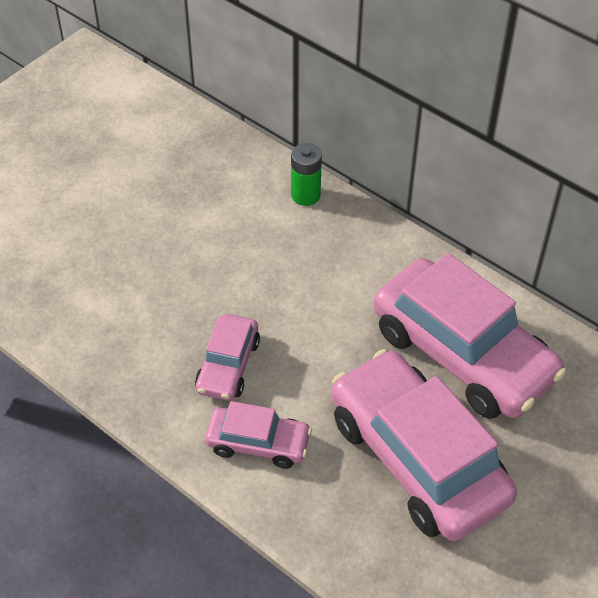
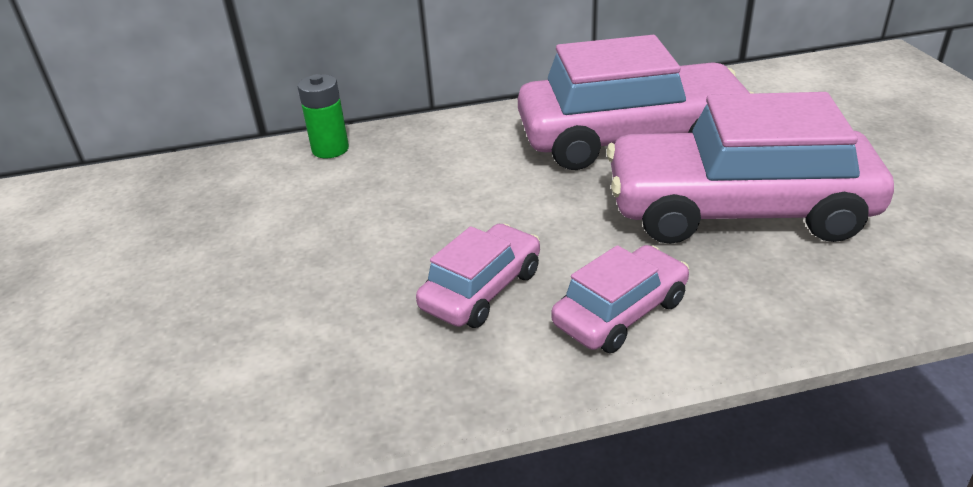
camera: 50 degrees left, 15 degrees down
pink car [195,314,260,401] -> pink car turned 105 degrees counterclockwise [416,223,540,328]

